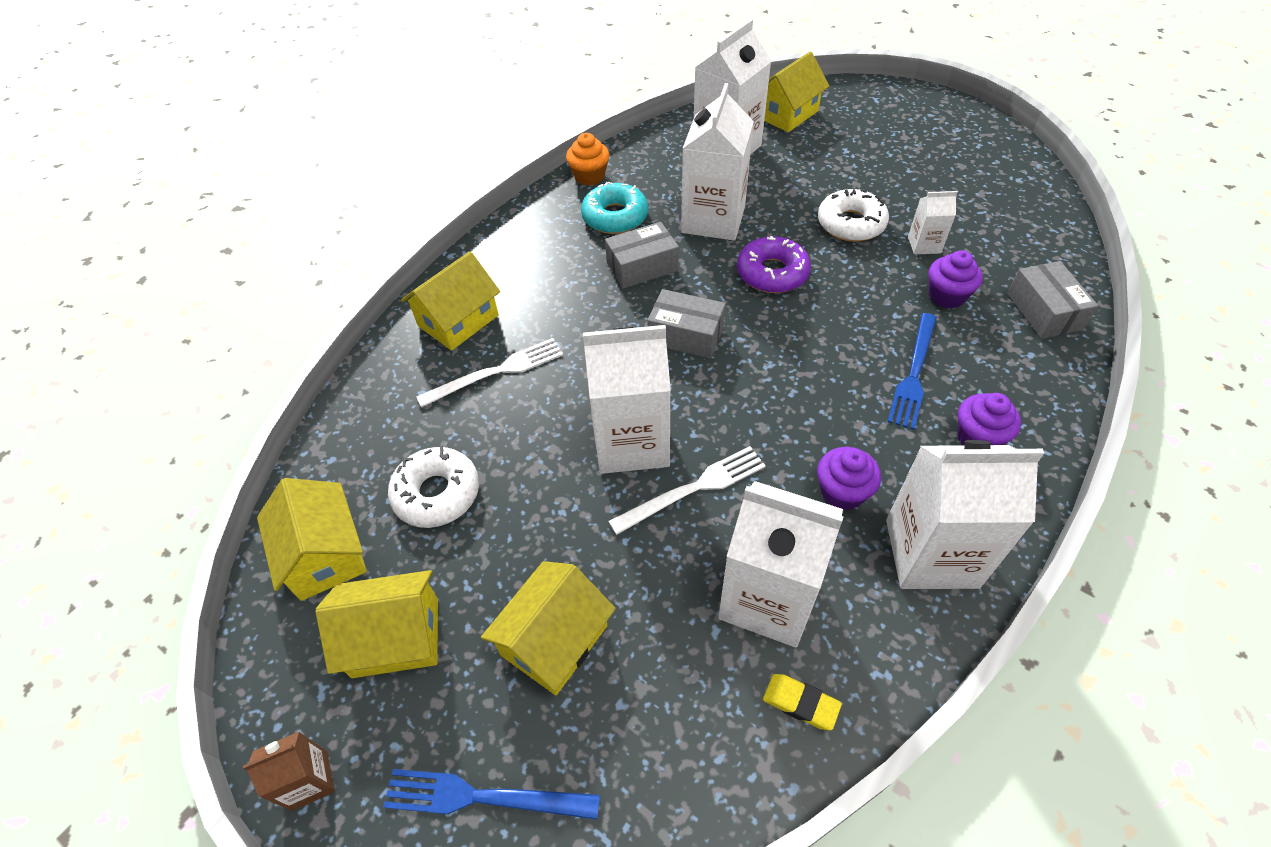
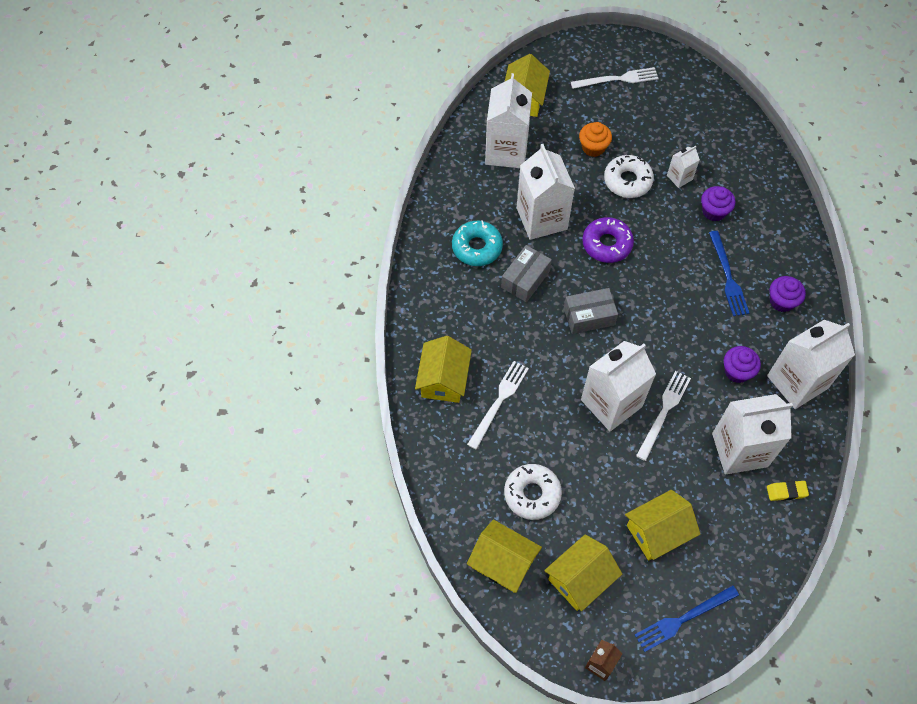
camera: 35 degrees left, 10 degrees up
yellow house [481,561,616,695] -> yellow house turned 60 degrees clockwise [625,490,700,561]
orange cupcake [566,133,610,186] -> orange cupcake moved to [579,122,612,157]
grey box [1007,261,1098,339] -> none
none -> white fork [571,67,659,89]

